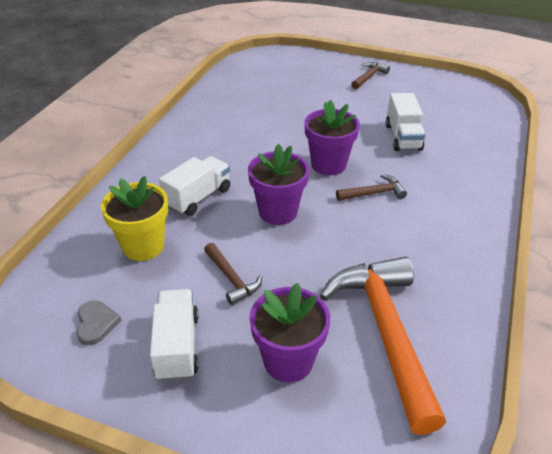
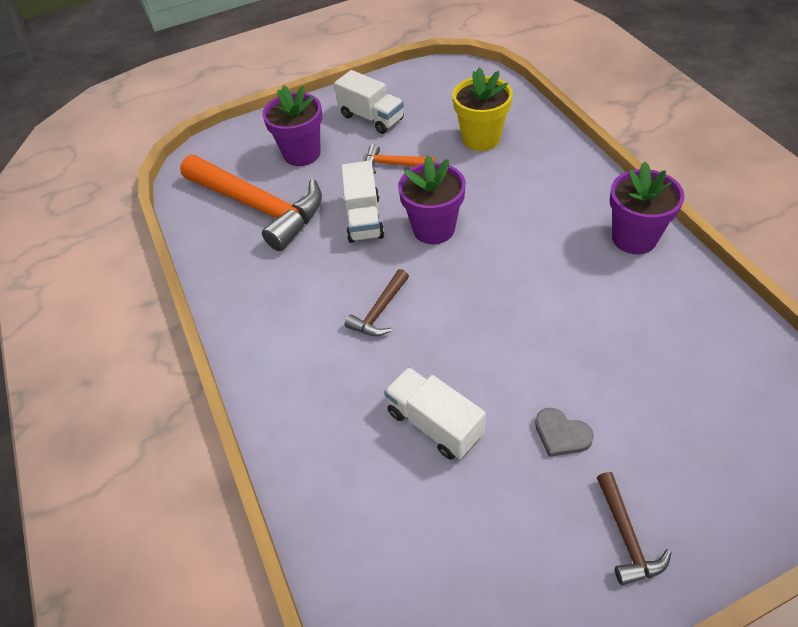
camera: 140 degrees right, 10 degrees up
grey heart [76,300,121,345] -> grey heart moved to [535,408,594,457]
white truck [159,156,230,216] -> white truck moved to [341,161,384,243]
brown hammer [204,243,262,305] -> orange hammer [366,144,435,174]
purple flower pot [304,100,360,175] -> purple flower pot moved to [609,162,685,254]

